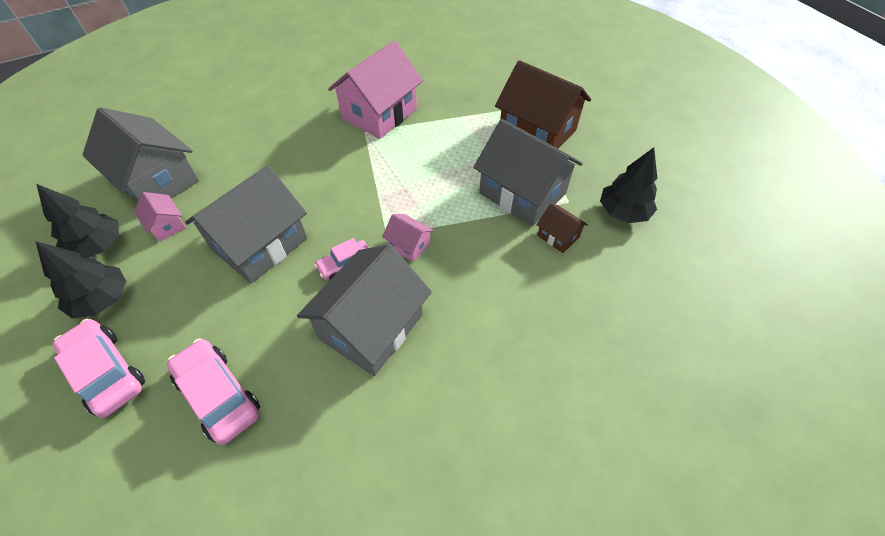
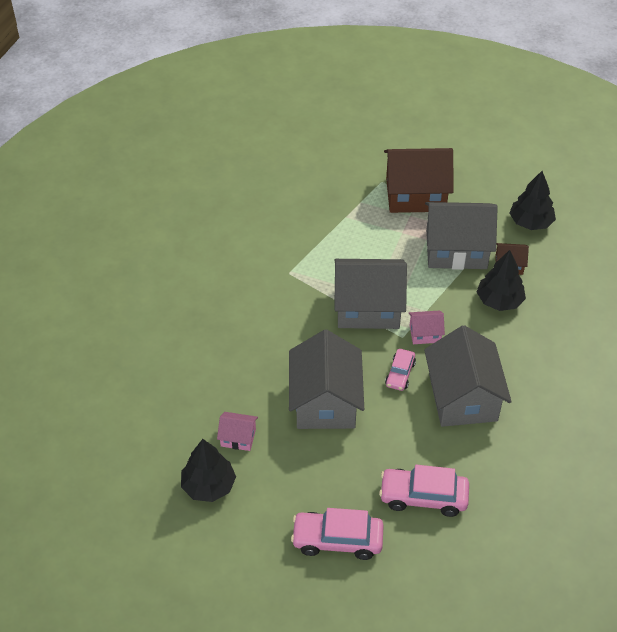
camera: 40 degrees left, 5 degrees down
black tree [35,241,127,319] -> black tree moved to [477,250,526,311]
grey house [83,107,199,204] -> grey house moved to [334,259,407,329]
pink house [328,40,423,139] -> none

